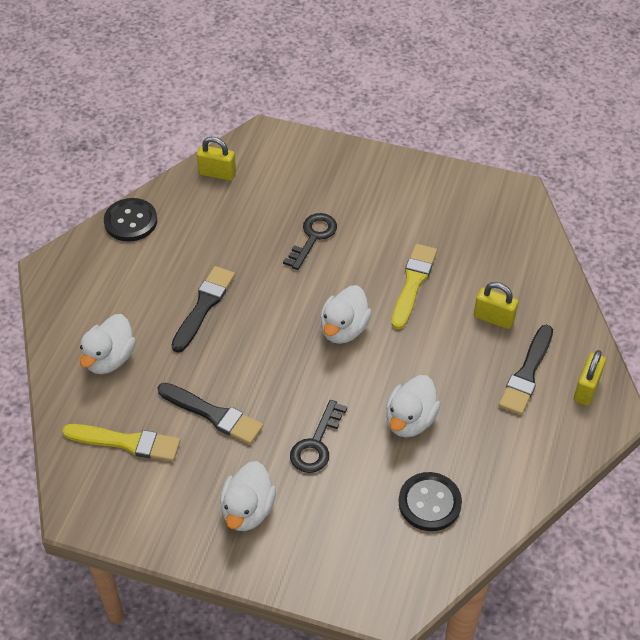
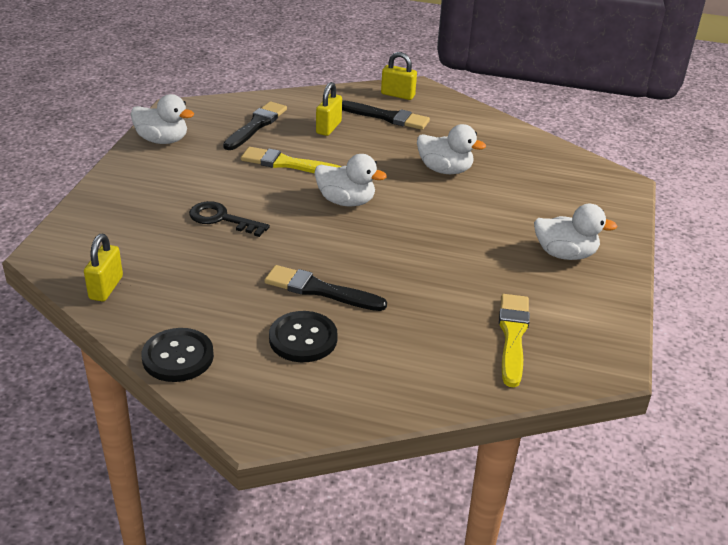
camera: 95 degrees left, 15 degrees down
white duck [80,314,136,374] -> white duck moved to [131,94,194,144]
black brush [157,383,263,444] -> black brush moved to [223,101,287,150]
black key [290,400,347,473] -> none
black button [399,472,462,531] -> black button moved to [269,311,338,362]

